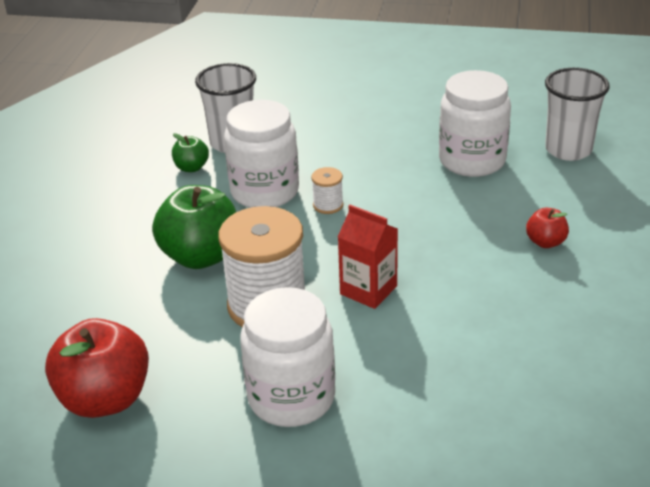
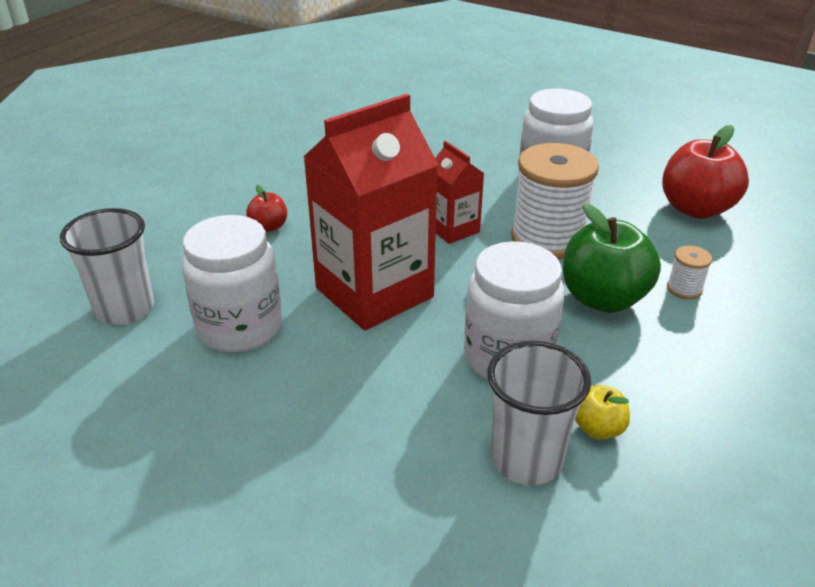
camera: 160 degrees left, 0 degrees up
green apple [172,133,209,172] -> yellow apple [575,385,630,439]
white spool [311,167,343,214] -> white spool moved to [667,246,712,299]
none -> red carton [303,94,438,330]

